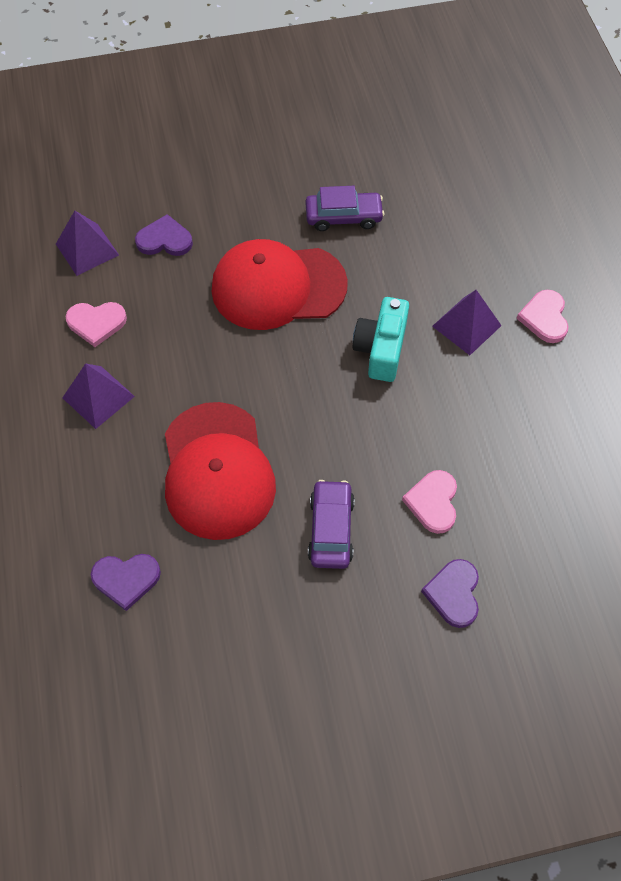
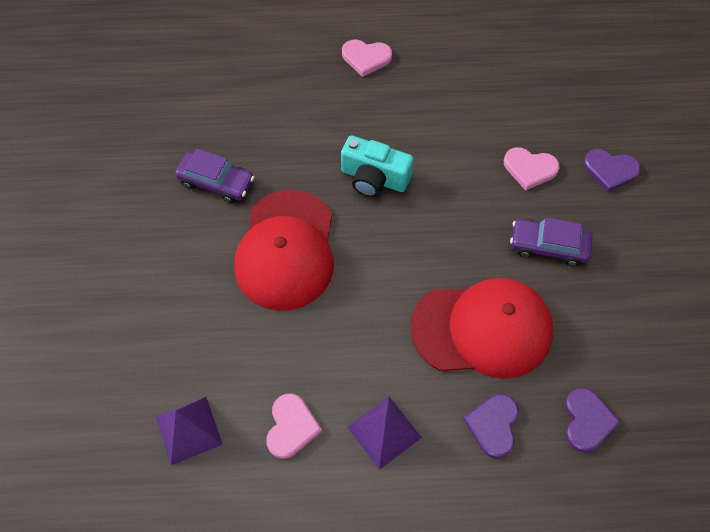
camera: 80 degrees left, 0 degrees up
purple heart [135,214,193,256] -> purple heart moved to [463,394,519,459]
purple car [306,186,384,231] -> purple car turned 105 degrees clockwise [175,148,254,203]
purple pyramid [432,290,502,355] -> none

